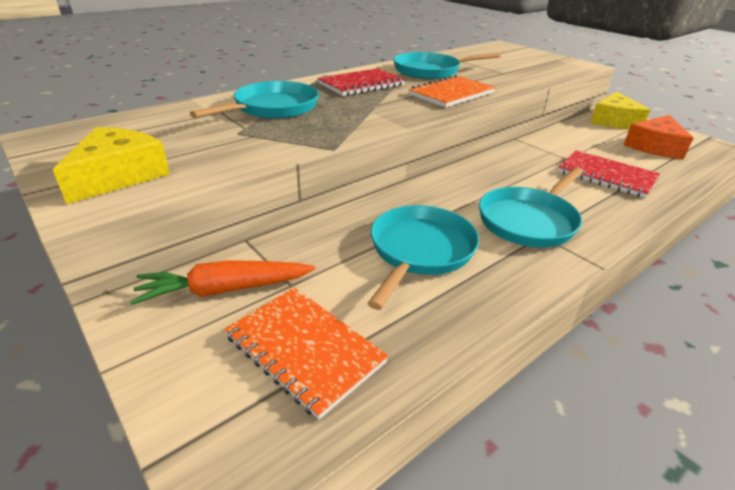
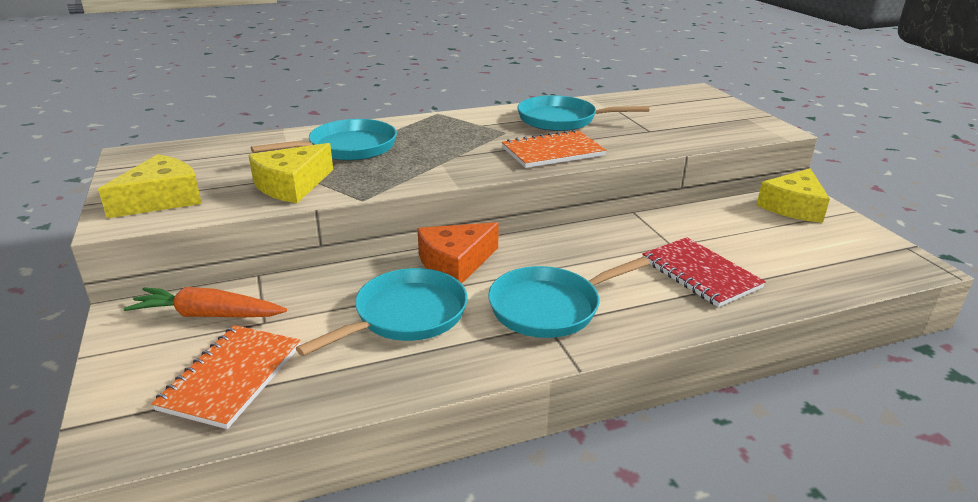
camera: 20 degrees right, 5 degrees down
orange notebook [225,287,388,420] -> orange notebook turned 45 degrees clockwise [151,325,301,429]
red notebook [318,68,405,96] -> none
orange cheese [624,115,693,159] -> orange cheese moved to [418,222,499,283]
none -> yellow cheese [249,143,333,203]

